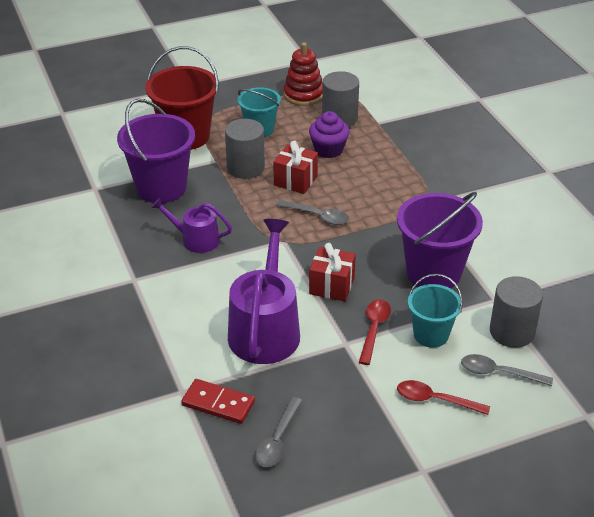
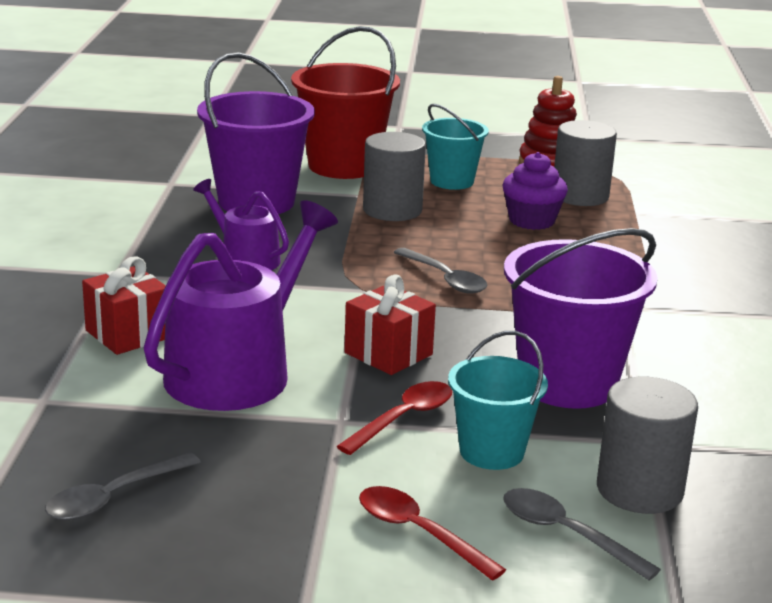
camera: 25 degrees right, 15 degrees down
red domino [181,379,255,424] -> none
red gift [273,141,318,194] -> red gift moved to [82,256,166,355]

